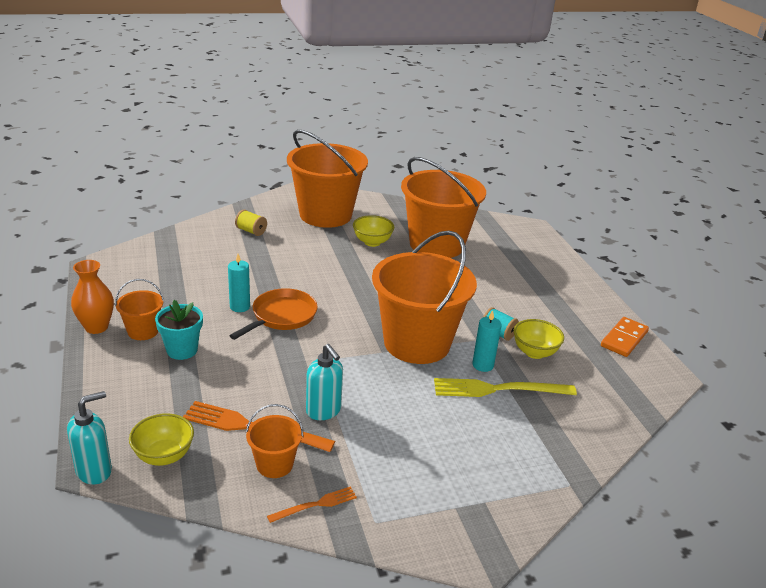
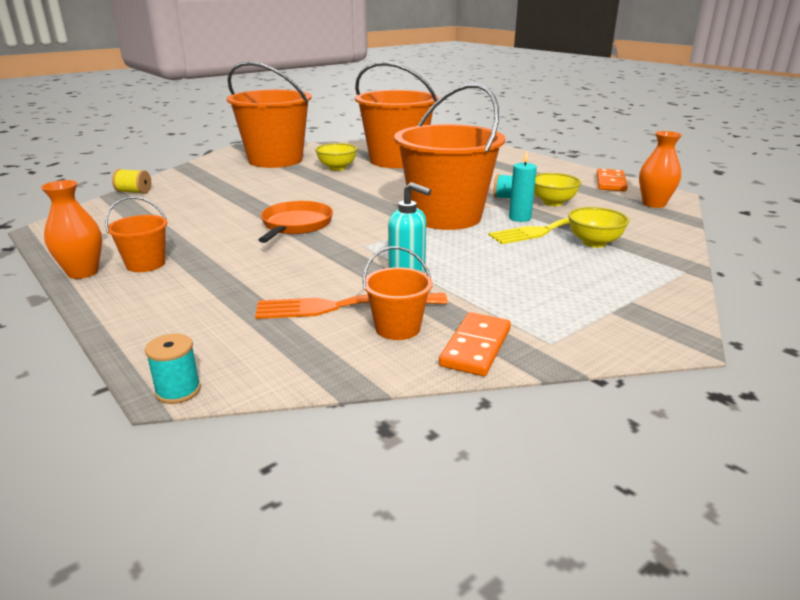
camera: 20 degrees left, 5 degrees down
turquoise soap dispenser [67,391,112,485] -> turquoise spool [145,334,201,404]
yellow bowl [129,413,194,466] -> yellow bowl moved to [568,207,630,248]
turquoise flower pot [155,300,203,360] -> none
turquoise candle [228,254,250,312] -> none
yellow spool [235,210,267,236] -> yellow spool moved to [112,169,151,194]
orange fork [267,486,357,523] -> orange domino [439,312,511,376]
none -> orange vase [639,131,682,208]

